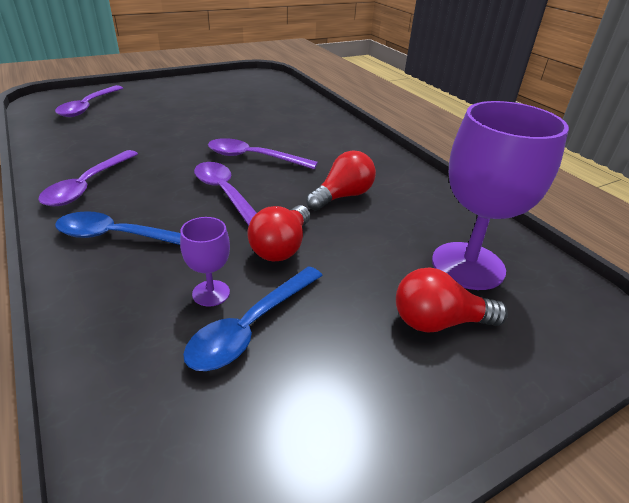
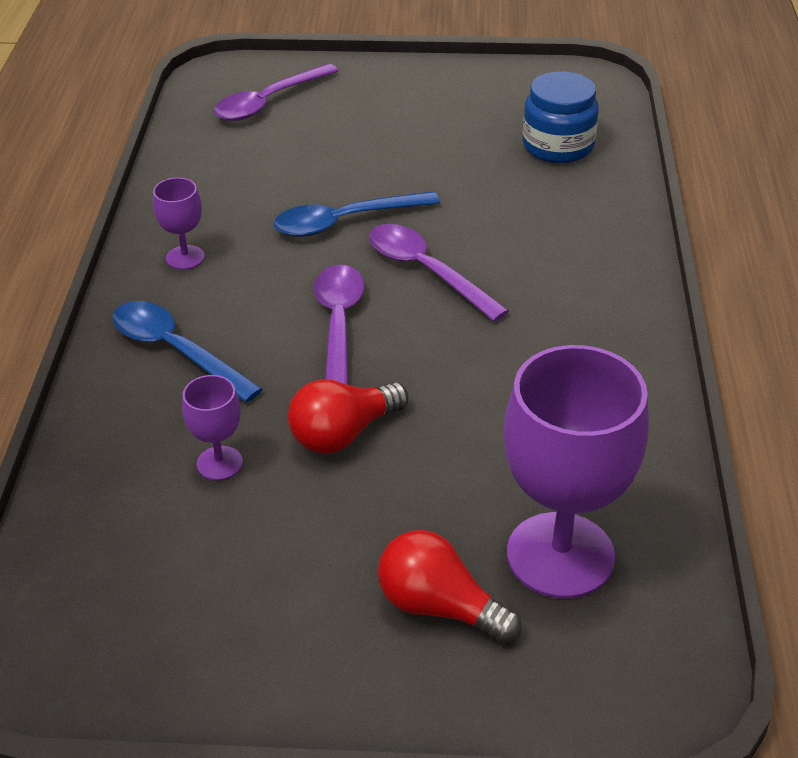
camera: 35 degrees right, 5 degrees up
purple spoon [38,150,138,206] -> purple goblet [153,178,205,270]
blue spoon [183,266,323,371] -> blue spoon moved to [273,191,440,237]
red light bulb [306,150,376,211] -> none
none -> blue jar [523,71,599,163]

